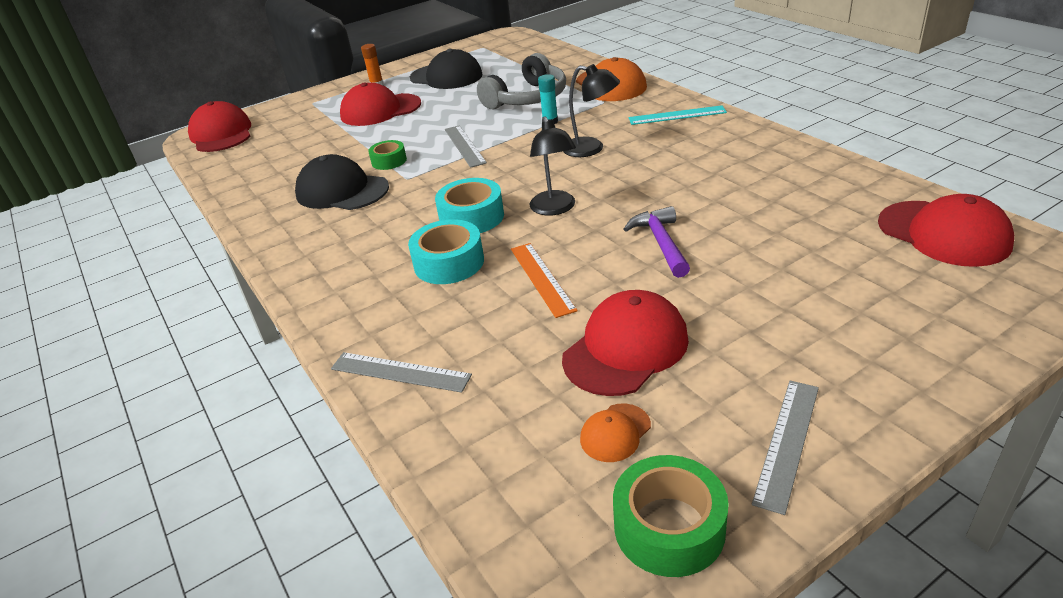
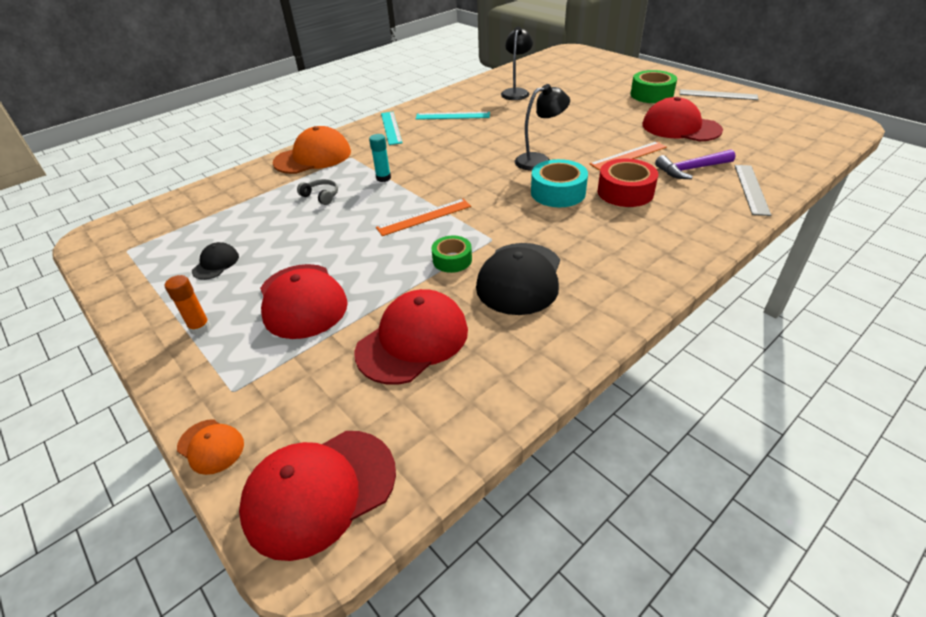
camera: 100 degrees left, 5 degrees up
turquoise tape [408,219,484,284] -> red tape [597,158,658,207]
black cap [410,49,482,89] -> black cap [192,242,239,280], size x0.50
grey ruler [445,125,487,168] -> orange ruler [376,199,471,236]
grey headphones [477,53,566,109] -> grey headphones [297,179,338,205], size x0.43
black lamp [563,64,620,157] -> black lamp moved to [501,26,533,100]
orange cap [580,403,651,462] -> orange cap moved to [177,419,244,475]
green tape [613,455,729,577] -> green tape moved to [630,70,677,103]
purple hammer [624,206,690,278] -> purple hammer moved to [655,149,735,179]
red cap [878,194,1014,267] -> red cap moved to [355,289,468,385]
none -> turquoise ruler [416,112,490,120]

